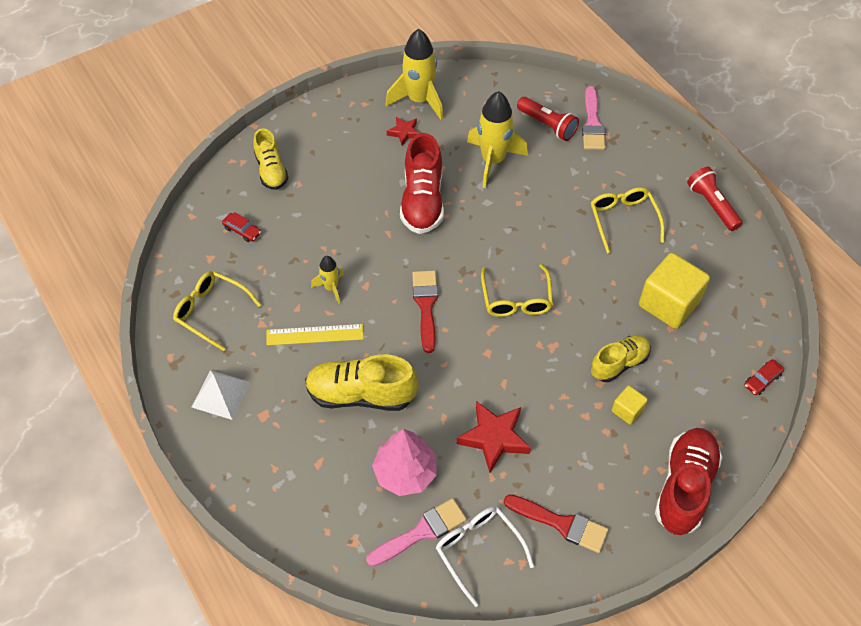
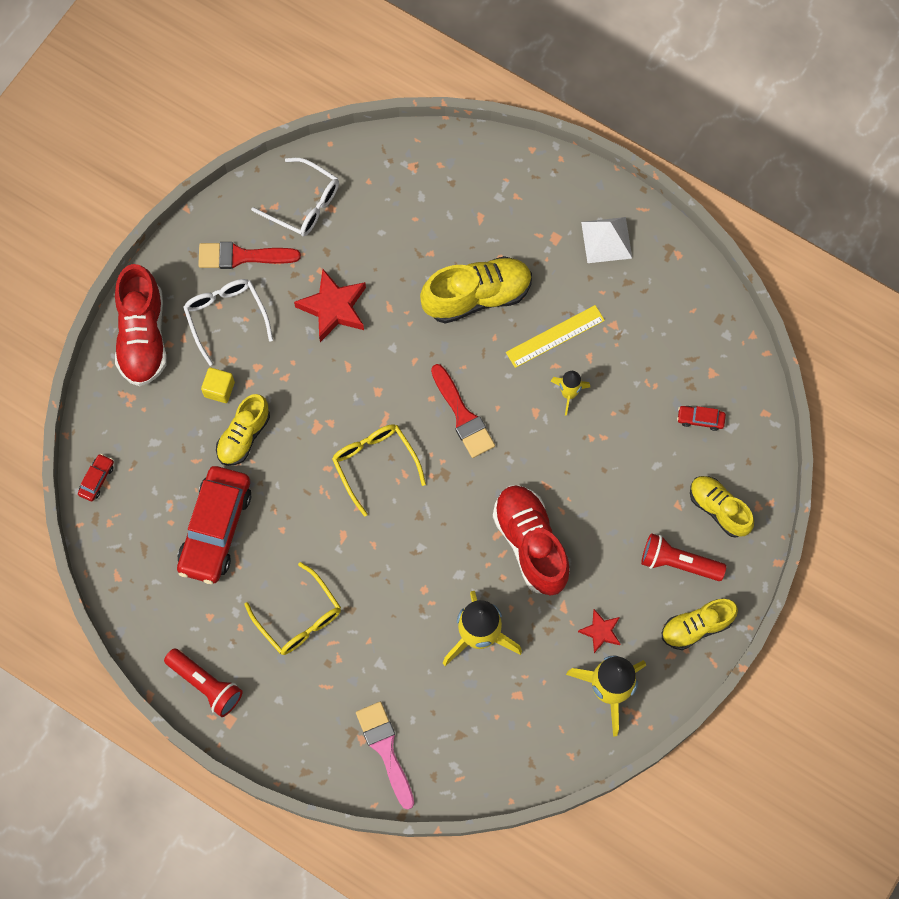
camera: 155 degrees right, 15 degrees up
yellow glasses [173,271,261,351] -> none
pink brush [366,498,467,567] -> none
pink tree [372,429,437,496] -> none
red flashlight [517,97,579,141] -> red flashlight moved to [641,533,726,581]
yellow cube [639,253,710,329] -> red car [177,466,251,584]
none -> white glasses [183,279,273,366]
none -> yellow shoe [662,599,738,650]

